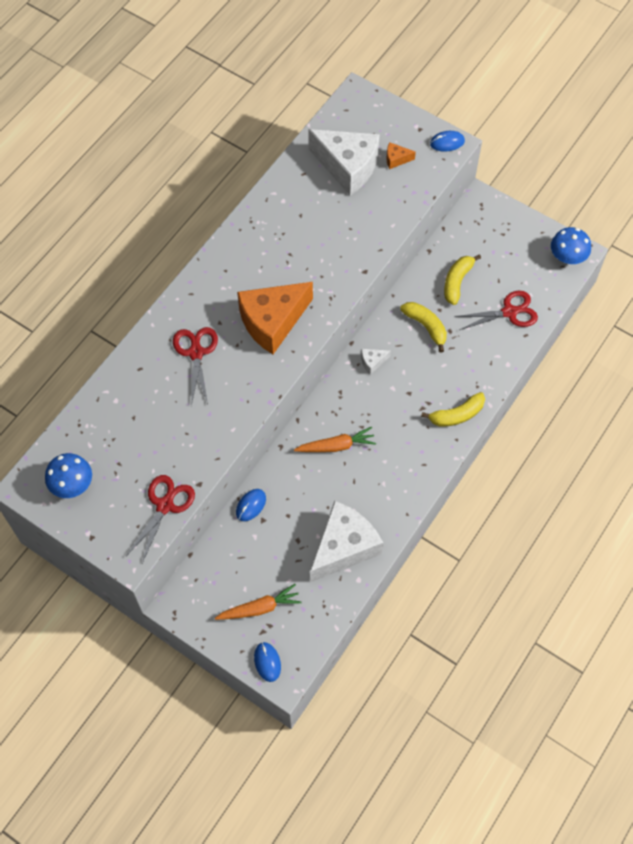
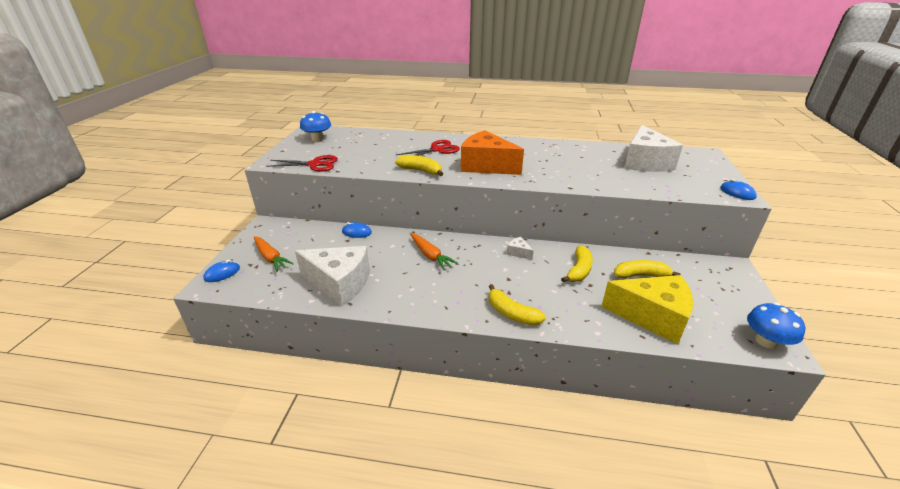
camera: 65 degrees right, 30 degrees down
orange cheese [387,142,416,169] -> none
red scissors [454,291,538,330] -> yellow cheese [601,275,693,344]
none -> yellow banana [395,155,443,176]

